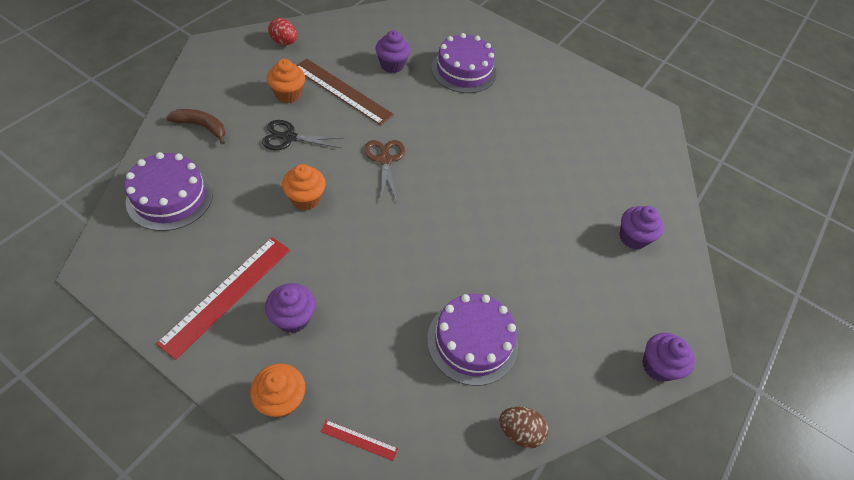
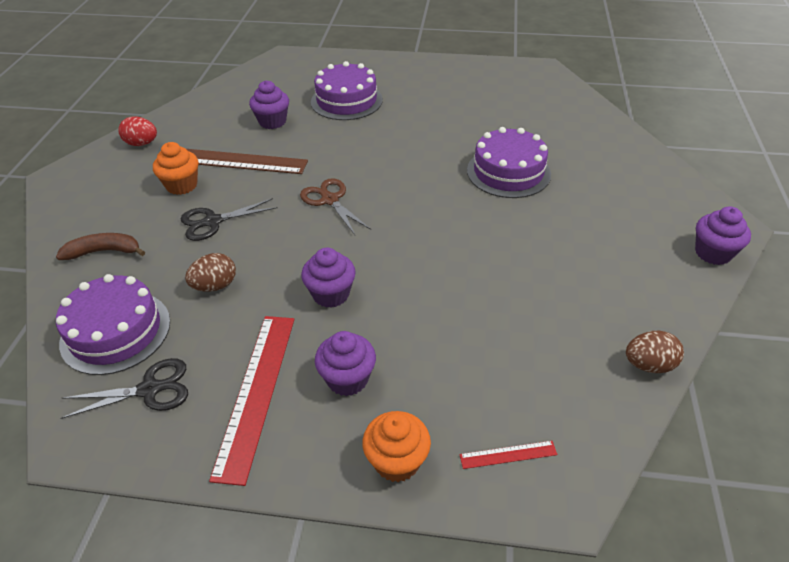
camera: 20 degrees left, 10 degrees down
orange cupcake [282,164,326,210] -> none
purple cake [427,294,518,386] -> purple cake moved to [467,127,551,198]
purple cupcake [619,206,664,249] -> purple cupcake moved to [301,248,356,308]
none -> black scissors [60,358,188,419]
none -> brown egg [185,253,236,292]

